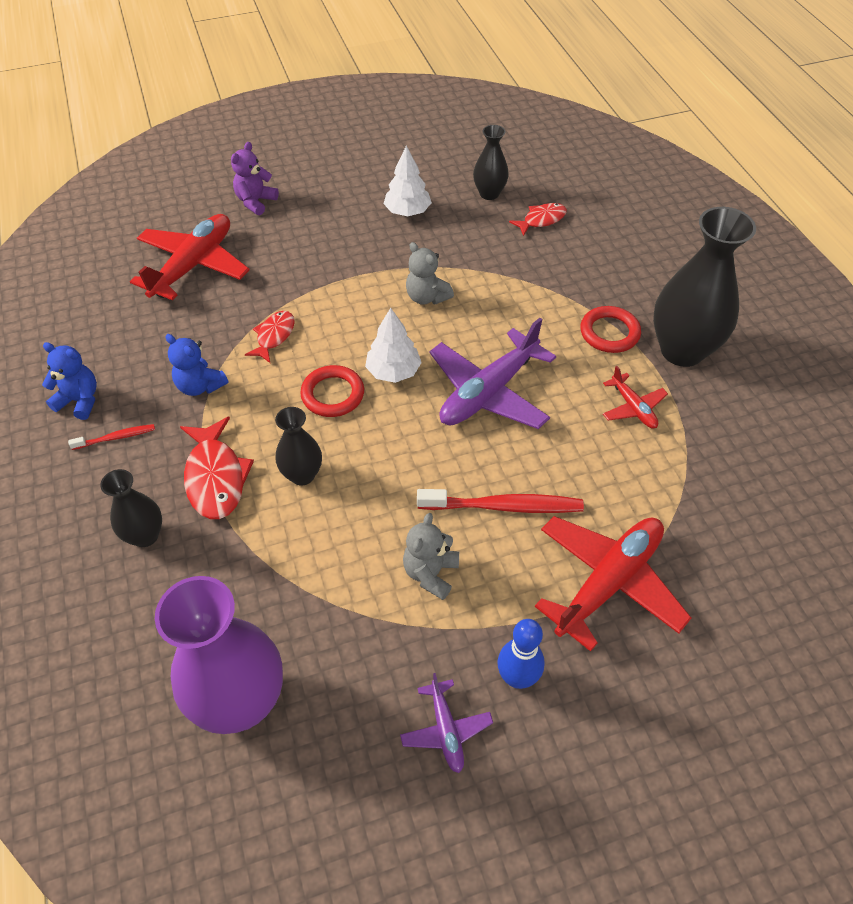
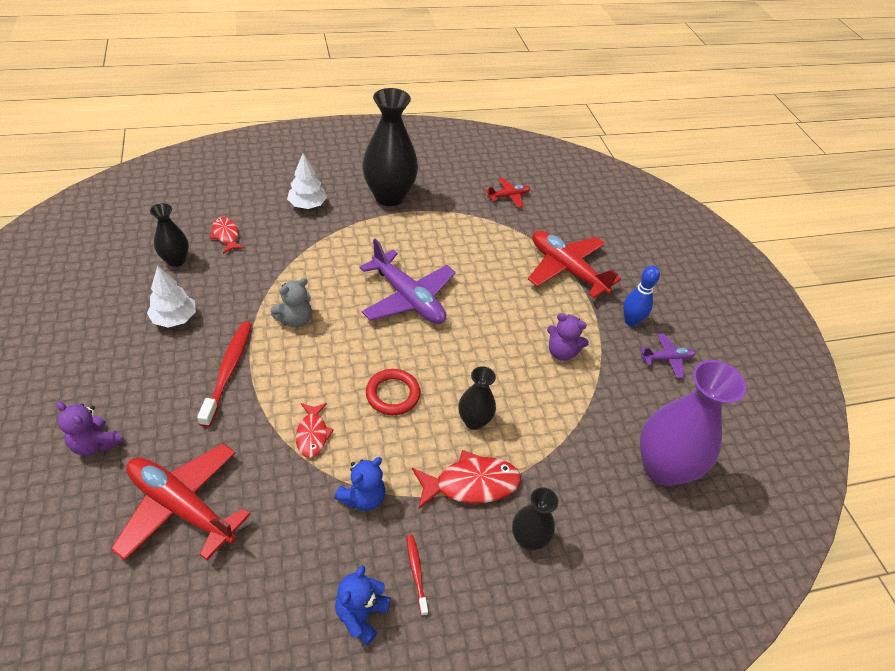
camera: 90 degrees left, 5 degrees down
red fish [245,311,295,363] -> red fish turned 120 degrees counterclockwise [296,403,334,458]
white tree [365,308,422,383] -> white tree moved to [287,153,327,209]
grey teddy bear [403,513,459,600] -> purple teddy bear [547,313,589,361]
red toothbrush [417,489,584,513] -> red toothbrush moved to [197,322,252,427]
red ring [580,306,641,353] -> none
red plane [603,366,668,428] -> red plane moved to [486,178,530,208]

